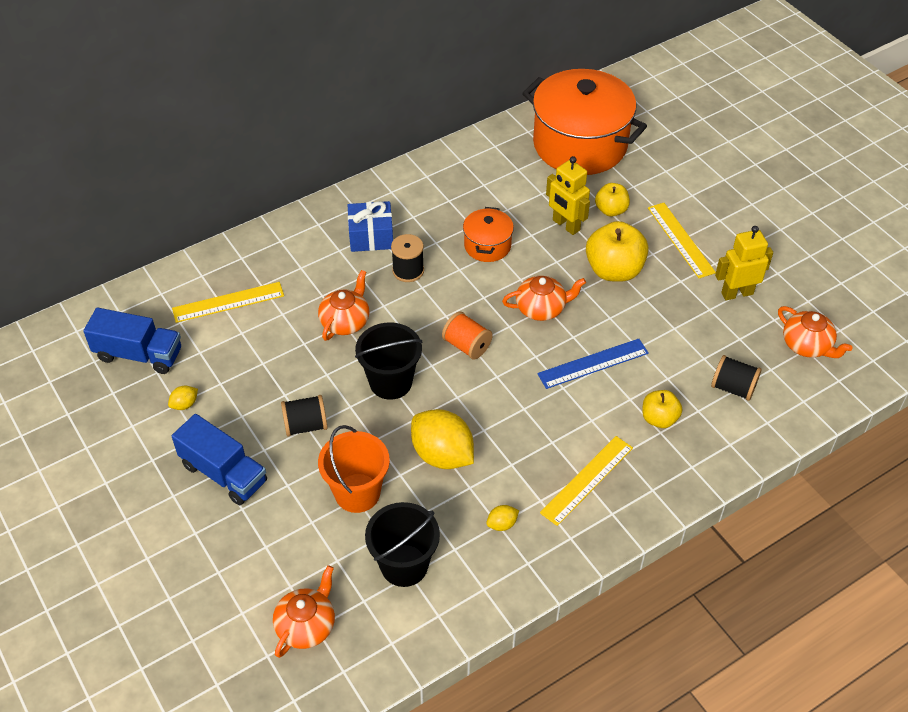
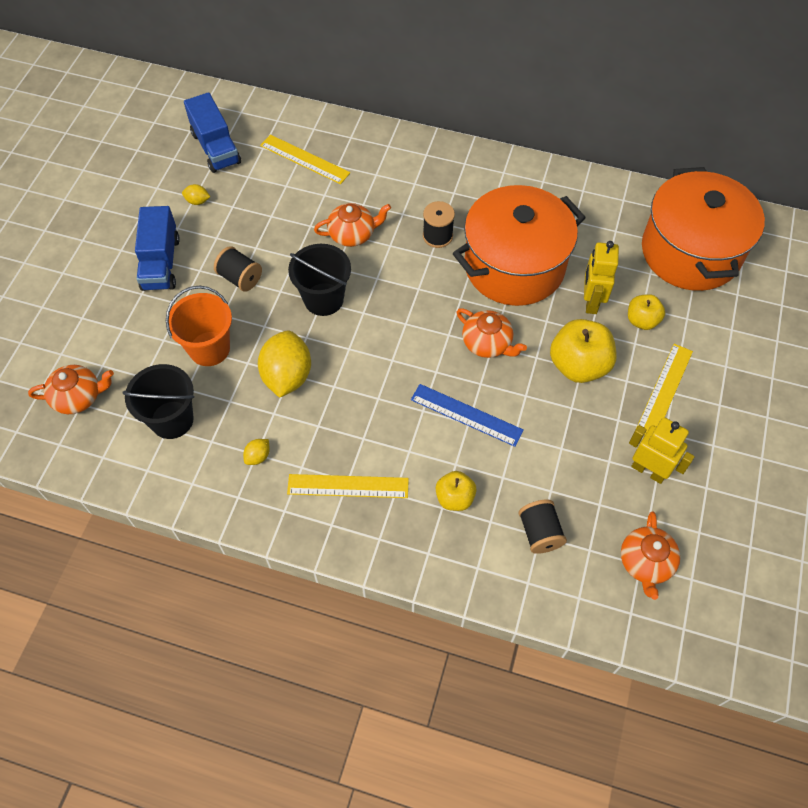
camera: 50 degrees right, 10 degrees up
blue gift [348,201,393,252] -> none
orange spool [442,311,493,360] -> none
orange pot [463,207,514,262] -> orange pot [453,185,586,306], size x2.15
yellow lemon [486,505,519,531] -> yellow lemon turned 75 degrees counterclockwise [243,439,270,465]

